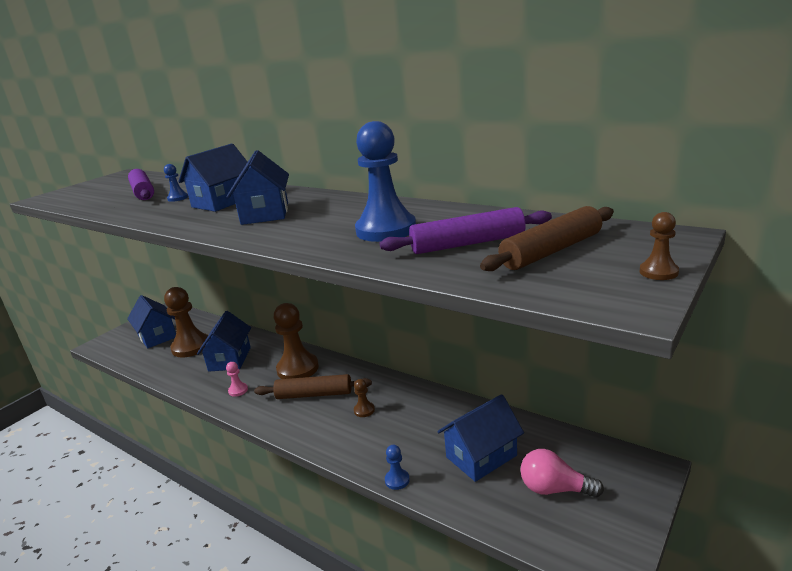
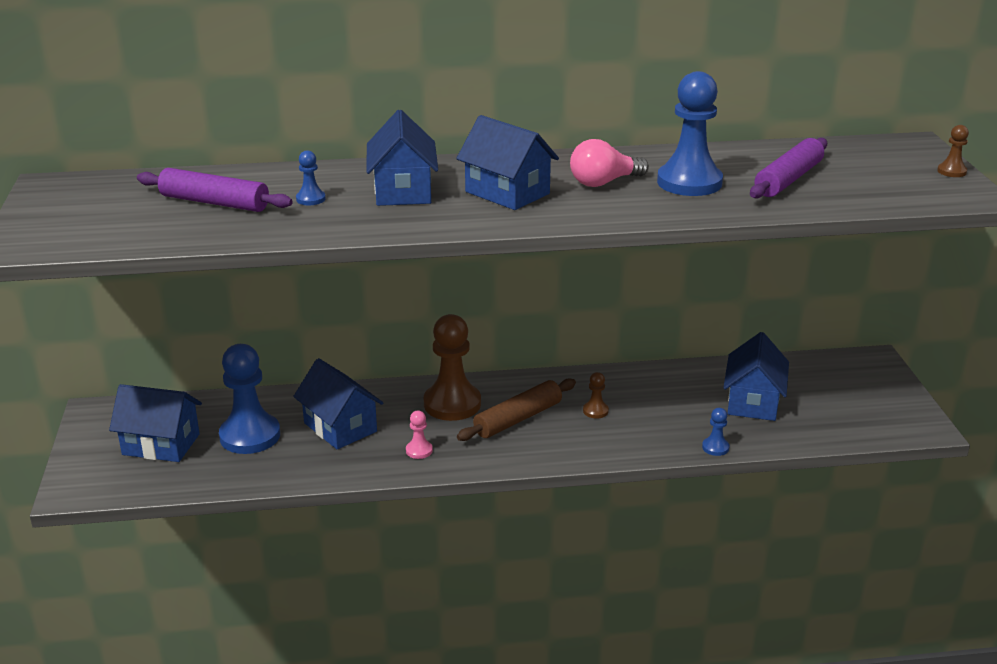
camera: 45 degrees left, 5 degrees up
brown pawn [164,287,208,357] -> blue pawn [219,344,280,454]
brown rolling pin [480,206,614,271] -> none
pink light bulb [520,449,604,498] -> pink light bulb moved to [570,139,649,187]

